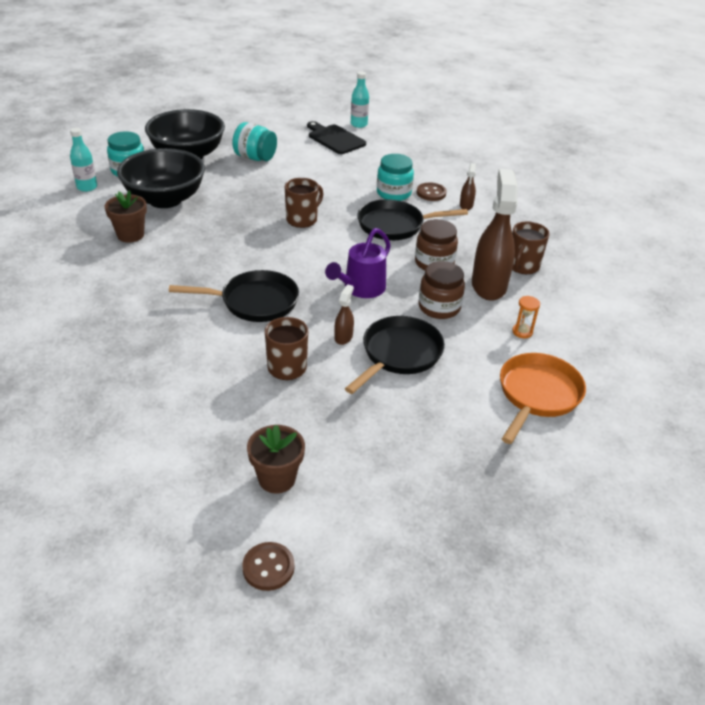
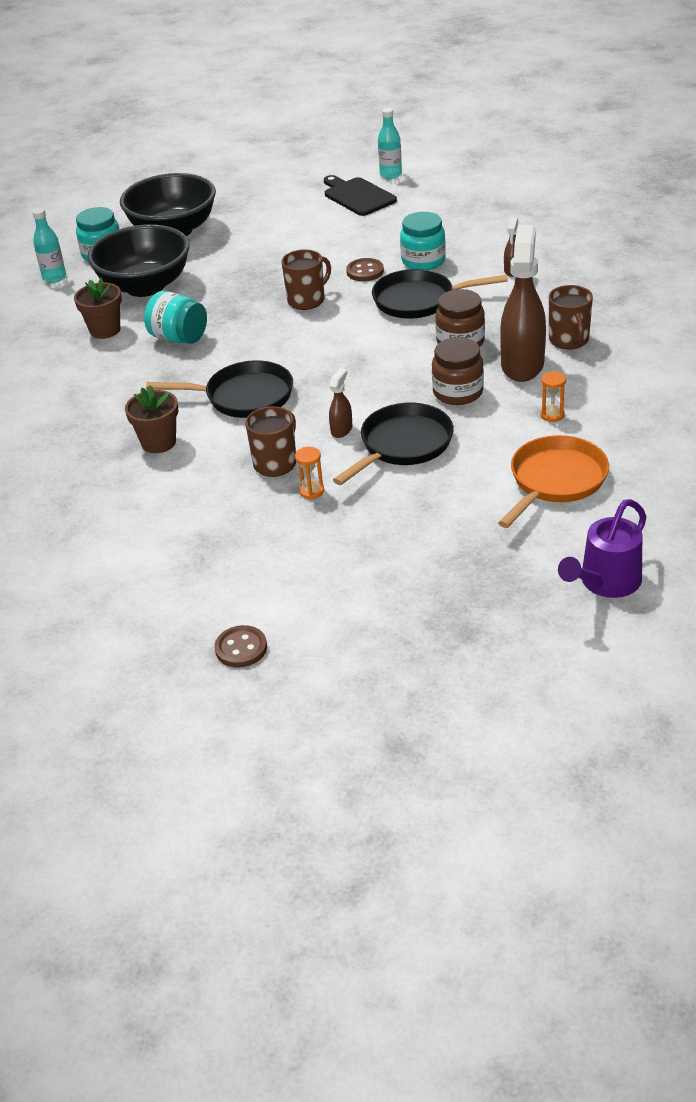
camera: 10 degrees right, 0 degrees up
turquoise jar [232,122,277,161] -> turquoise jar moved to [144,291,207,344]
brown flower pot [247,425,305,494] -> brown flower pot moved to [125,385,179,453]
purple watering can [325,228,391,298] -> purple watering can moved to [558,499,646,598]
brown button [417,183,447,201] -> brown button moved to [346,258,384,281]
brown mug [512,221,549,274] -> brown mug turned 45 degrees counterclockwise [549,285,593,349]
none -> orange hourglass [295,447,324,499]

